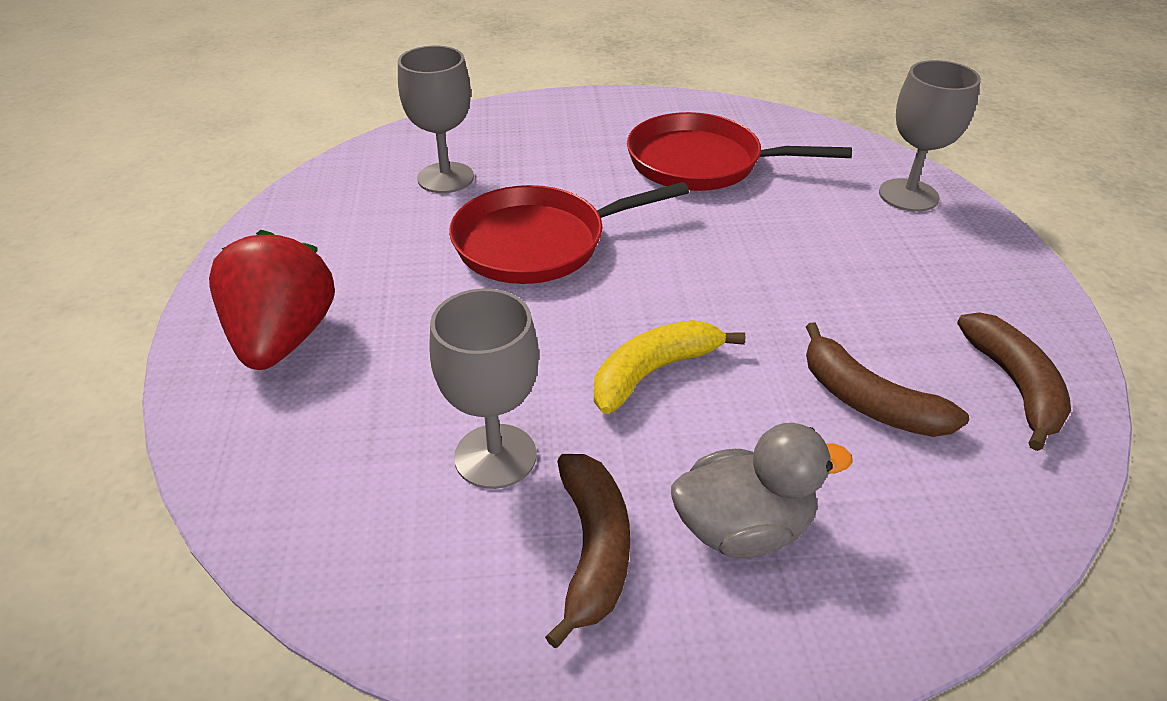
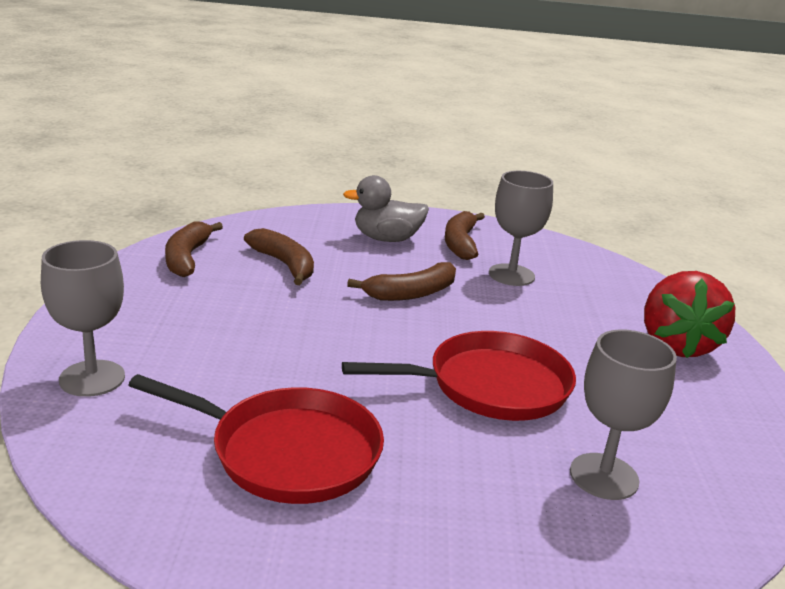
camera: 175 degrees left, 15 degrees down
yellow banana [594,320,746,414] -> brown banana [347,262,456,301]

